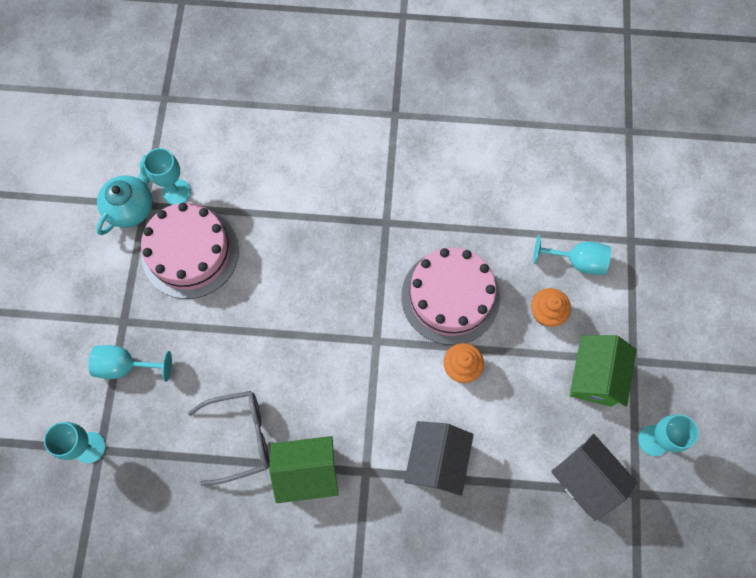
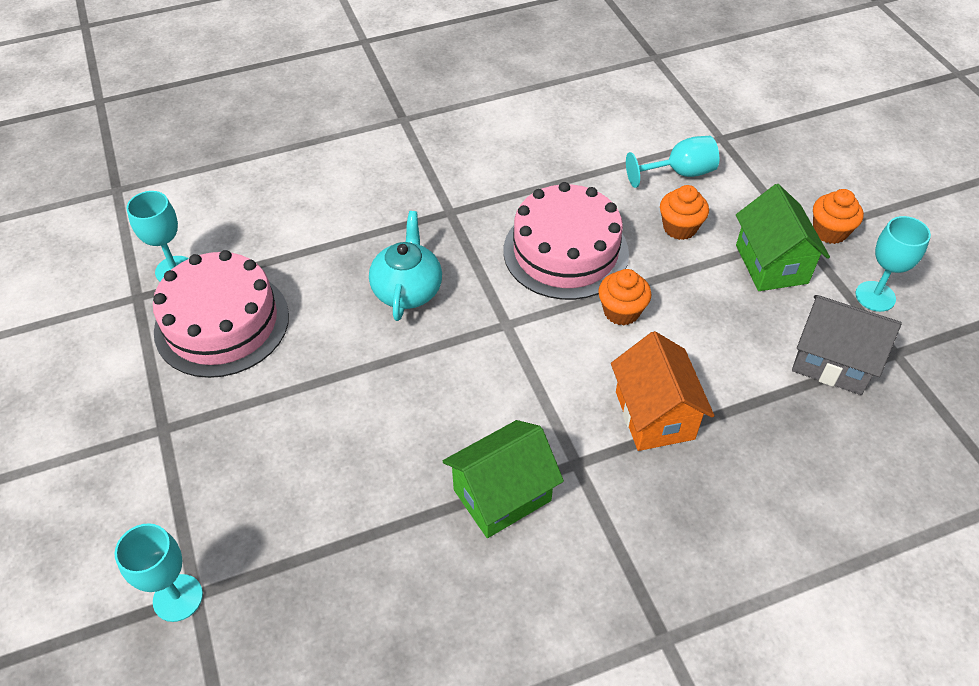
camera: 25 degrees left, 20 degrees down
turquoise goblet [88,345,172,382] -> none
turquoise teapot [96,155,153,235] -> turquoise teapot moved to [369,211,442,321]
grey glasses [188,391,269,486] -> none
grey house [404,421,474,496] -> orange house [611,331,714,451]
none -> orange cupcake [813,189,864,244]

